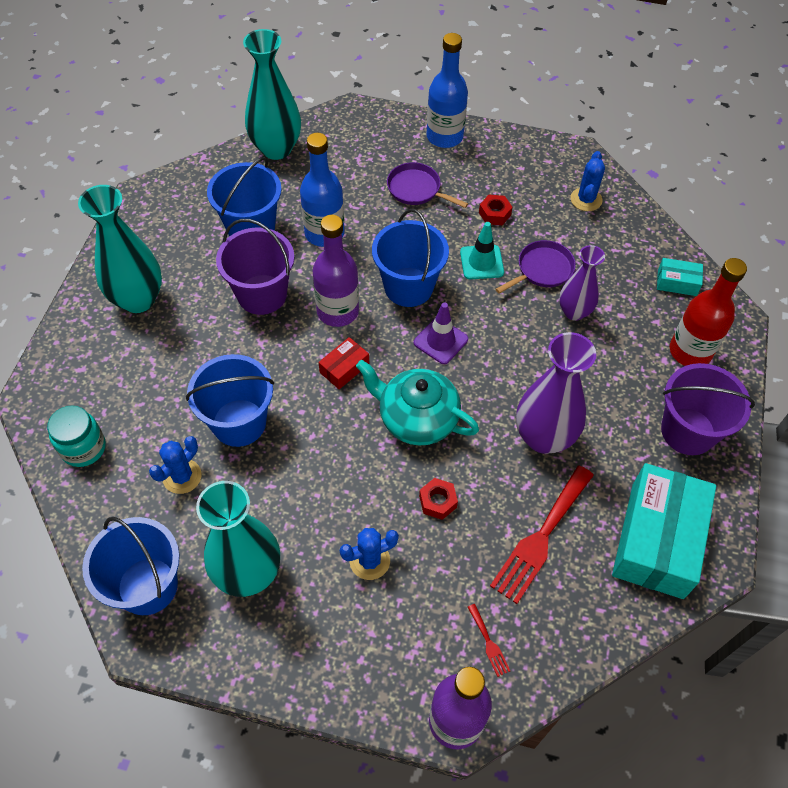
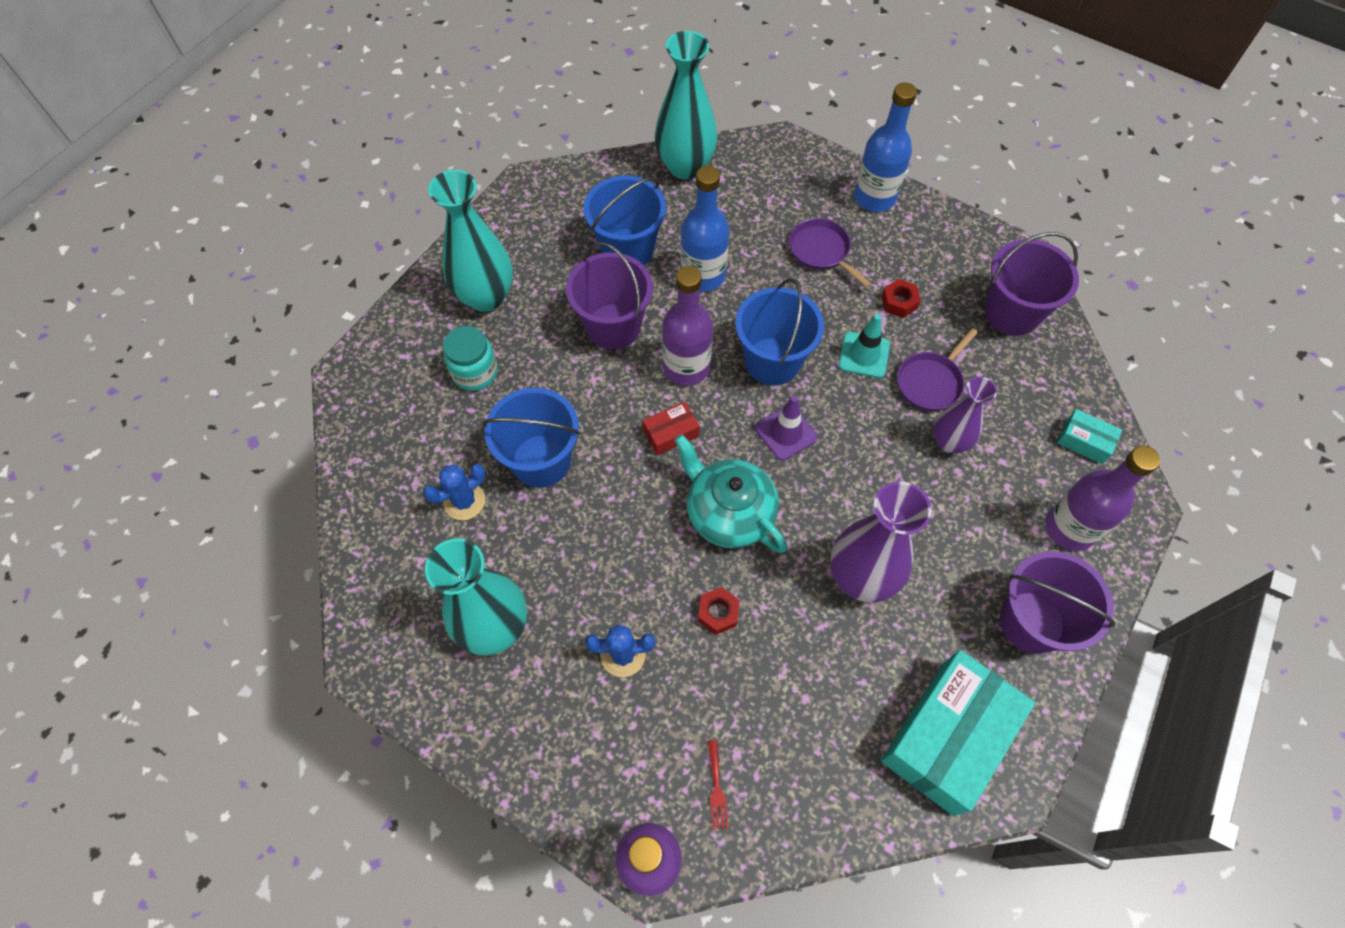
camera: 20 degrees right, 5 degrees up
turquoise jar [47,405,106,467] -> turquoise jar moved to [443,326,498,391]
blue bucket [82,517,180,615] -> none
red fork [490,466,594,604] -> none
purple pan [496,240,576,294] -> purple pan turned 150 degrees clockwise [897,328,978,411]
blue cactus [571,151,605,211] -> purple bucket [985,232,1079,336]
red bottle [670,258,747,366] -> purple bottle [1045,446,1160,551]

